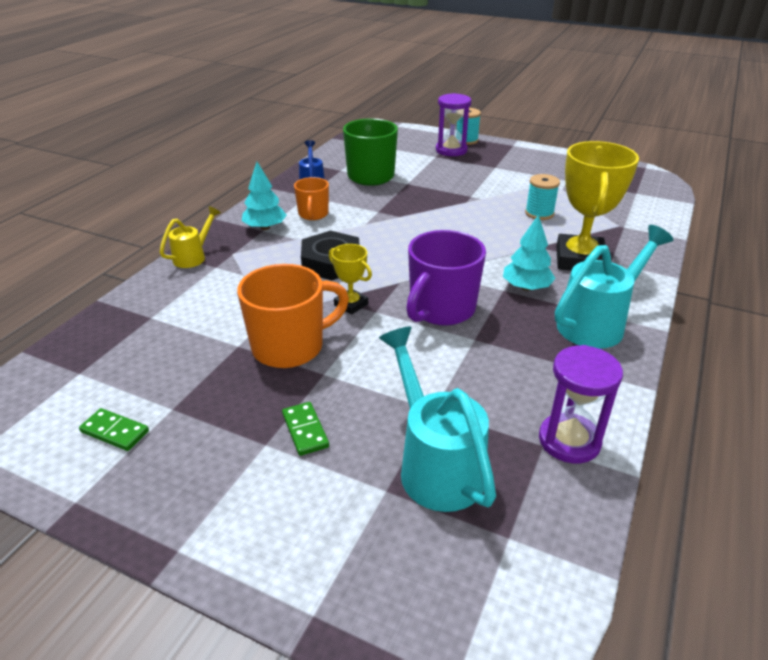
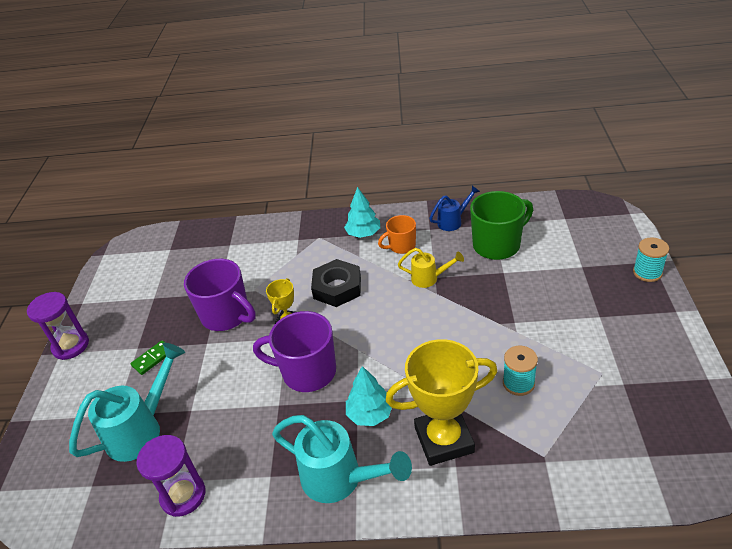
camera: 70 degrees right, 5 degrees up
green domino [79,408,149,451] -> none
yellow watering can [160,206,221,268] -> yellow watering can moved to [398,248,464,288]
orange mug [237,264,349,368] -> purple mug [184,259,256,331]
purple hourglass [436,93,471,156] -> purple hourglass moved to [27,292,89,360]

